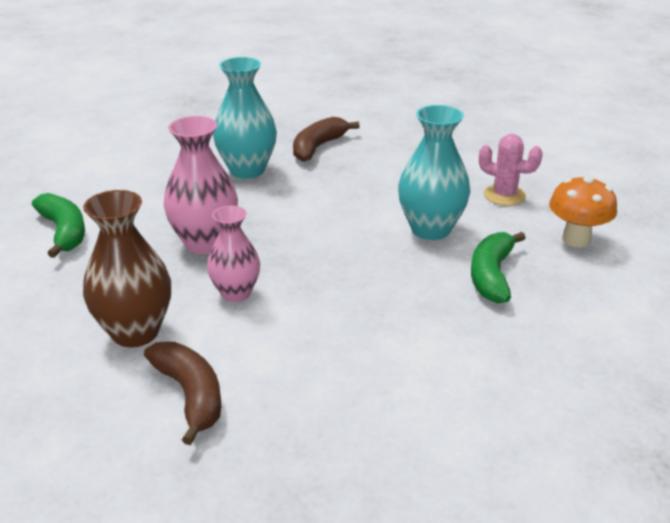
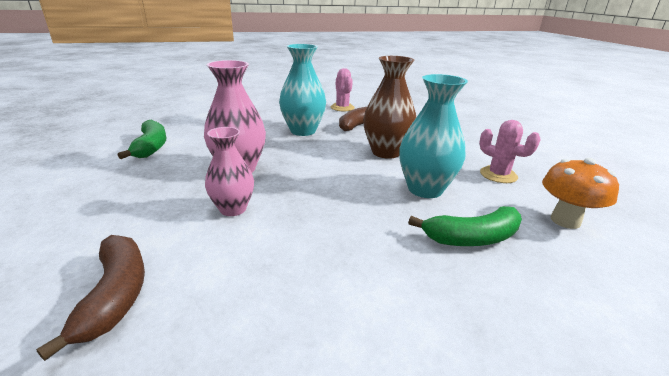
camera: 15 degrees right, 5 degrees down
brown vase [83,190,171,347] -> brown vase moved to [363,56,416,159]
green banana [471,232,526,303] -> green banana turned 135 degrees counterclockwise [408,206,522,246]
none -> pink cactus [331,68,355,112]

